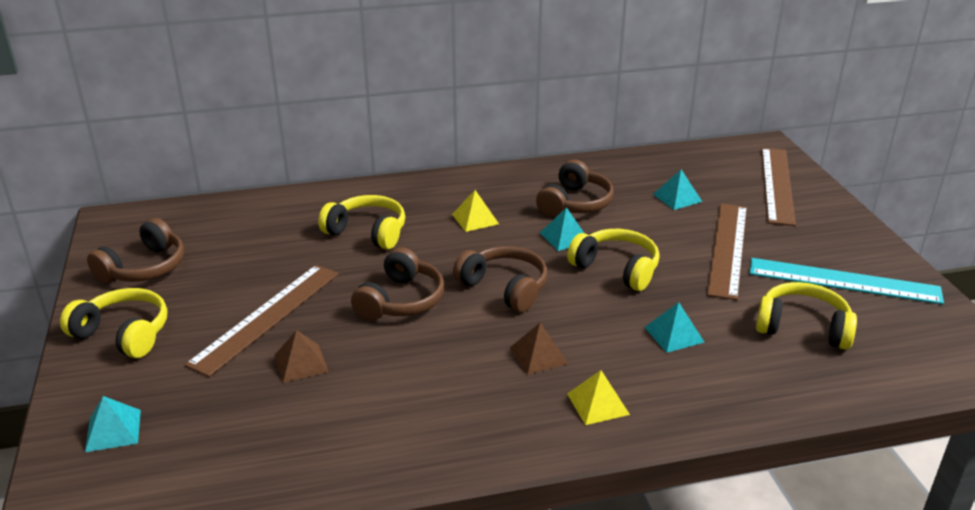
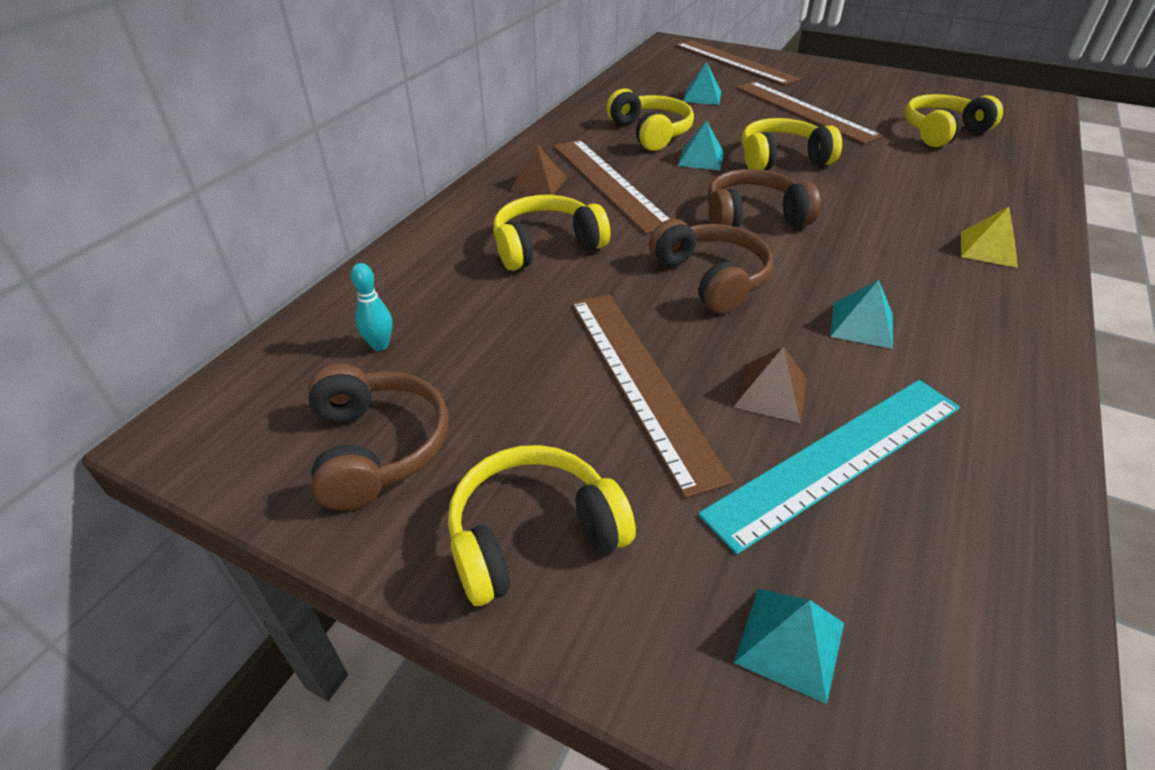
camera: 50 degrees left, 10 degrees up
yellow pyramid [452,190,499,232] -> brown ruler [553,140,669,234]
brown pyramid [510,323,569,375] -> brown pyramid moved to [510,144,567,195]
brown headphones [536,159,614,217] -> yellow headphones [606,89,694,151]
turquoise pyramid [644,302,704,353] -> turquoise pyramid moved to [830,280,893,349]
turquoise ruler [750,258,944,304] -> turquoise ruler moved to [698,380,960,555]
none -> turquoise bowling pin [351,263,393,351]

